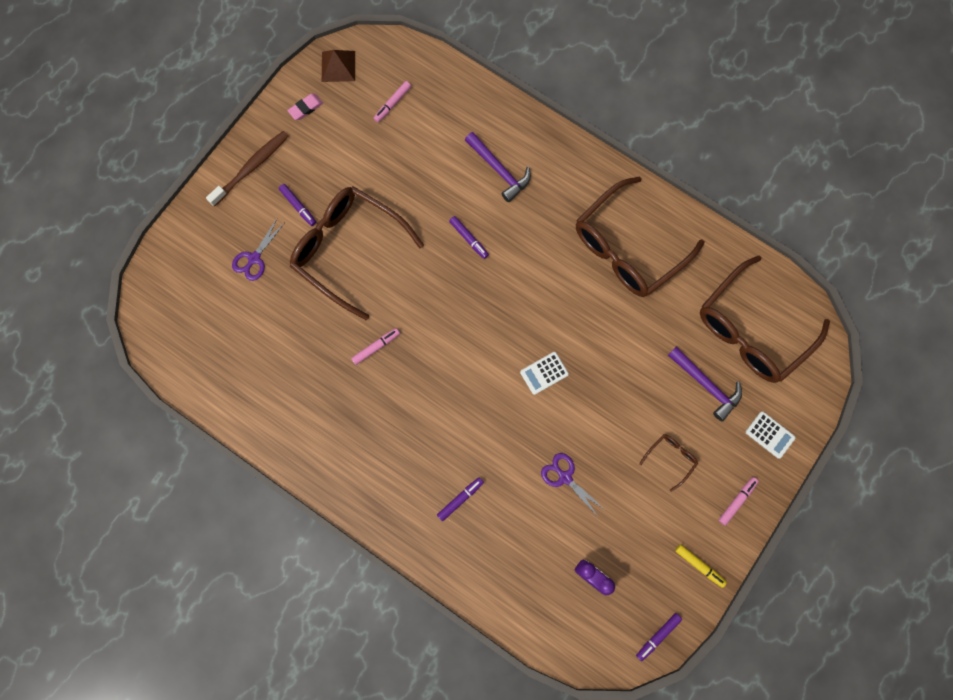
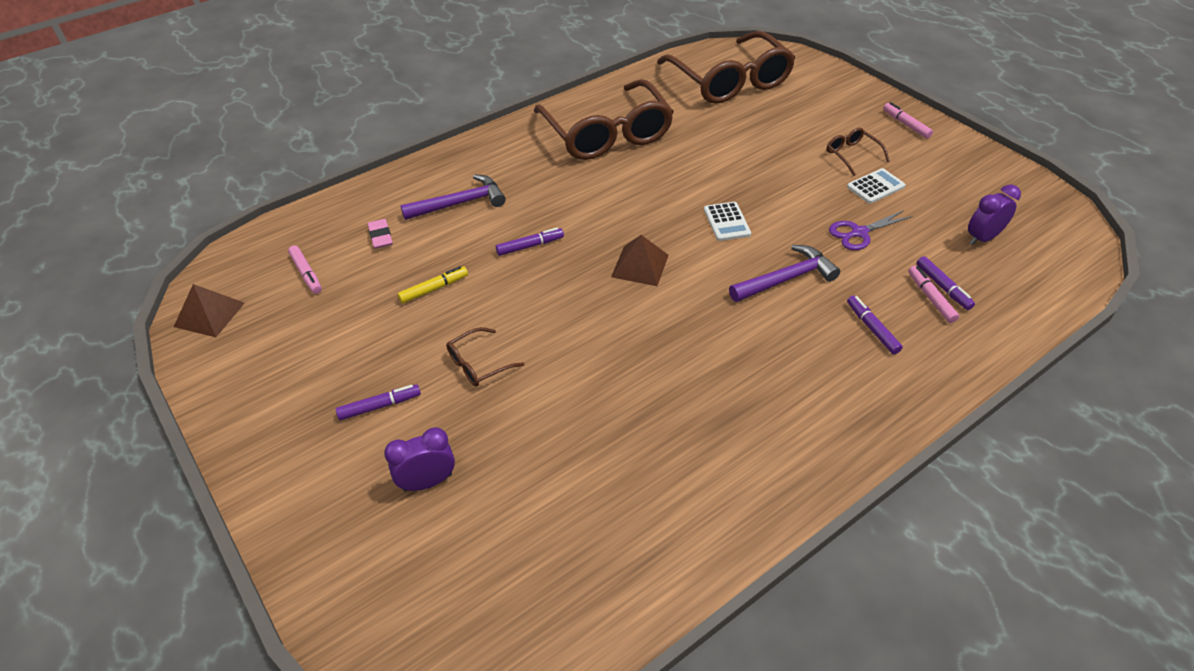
camera: 70 degrees left, 30 degrees down
brown toothbrush [206,131,289,207] -> none
purple scissors [232,219,284,281] -> purple clock [384,427,455,492]
pink eraser [287,94,323,120] -> pink eraser moved to [368,219,393,249]
brown glasses [290,186,424,320] -> brown glasses [446,327,525,387], size x0.41
pink marker [351,328,400,365] -> pink marker moved to [908,266,959,323]
purple marker [636,613,682,661] -> purple marker moved to [916,256,975,310]
purple hammer [668,347,742,421] -> purple hammer moved to [729,245,840,302]
yellow marker [675,544,727,588] -> yellow marker moved to [398,266,468,304]
white calculator [746,411,796,459] -> white calculator moved to [847,168,906,204]
none -> brown pyramid [611,235,669,286]

